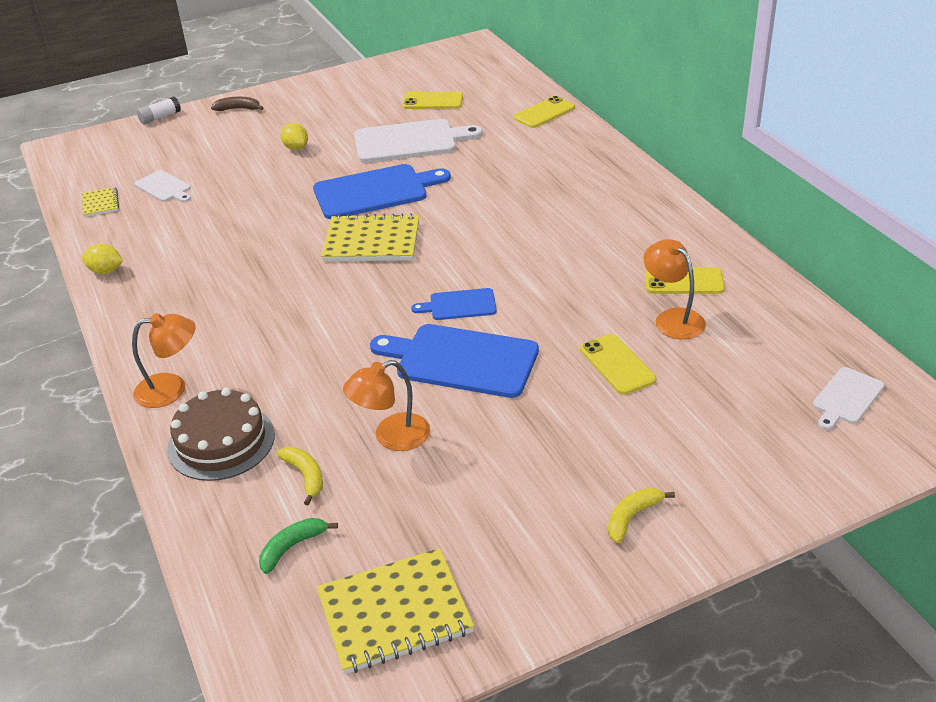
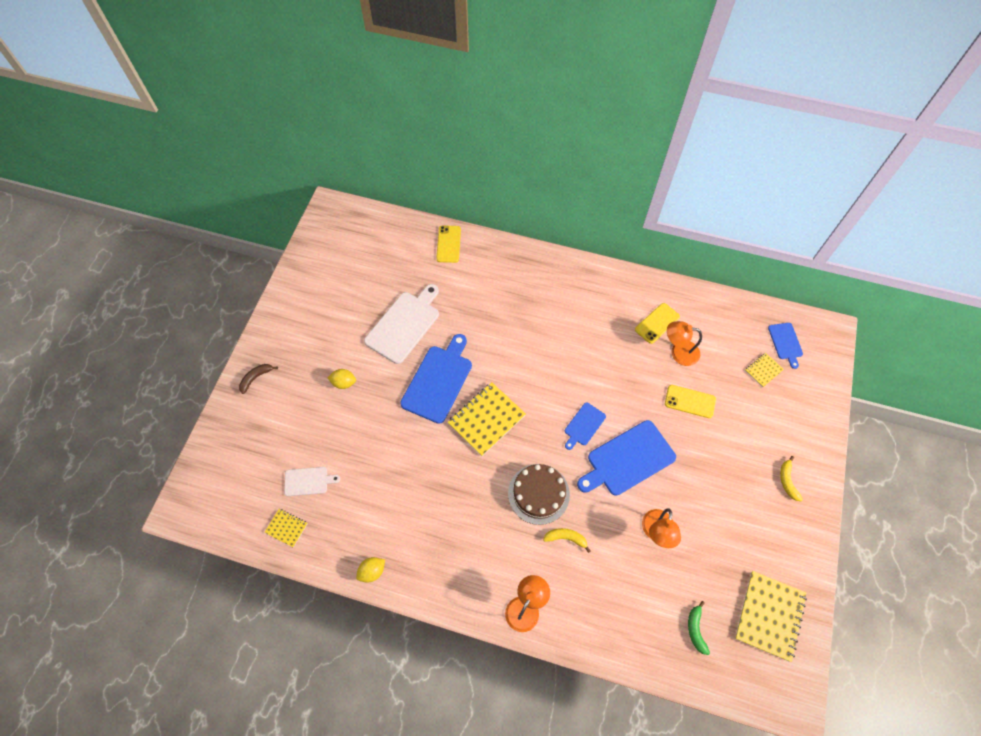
camera: 50 degrees left, 25 degrees up
white glue stick [137,96,181,125] -> none
brown cake [167,388,275,481] -> brown cake moved to [508,464,570,525]
yellow banana [276,447,323,505] -> yellow banana moved to [543,528,591,553]
yellow phone [402,92,463,109] -> none
white cutting board [813,367,884,430] -> blue cutting board [768,323,803,369]
none -> yellow notebook [745,353,784,387]

